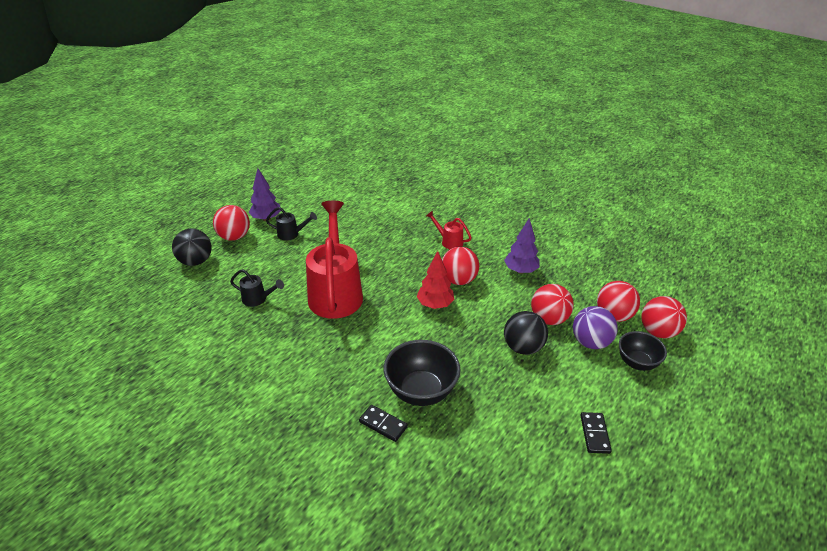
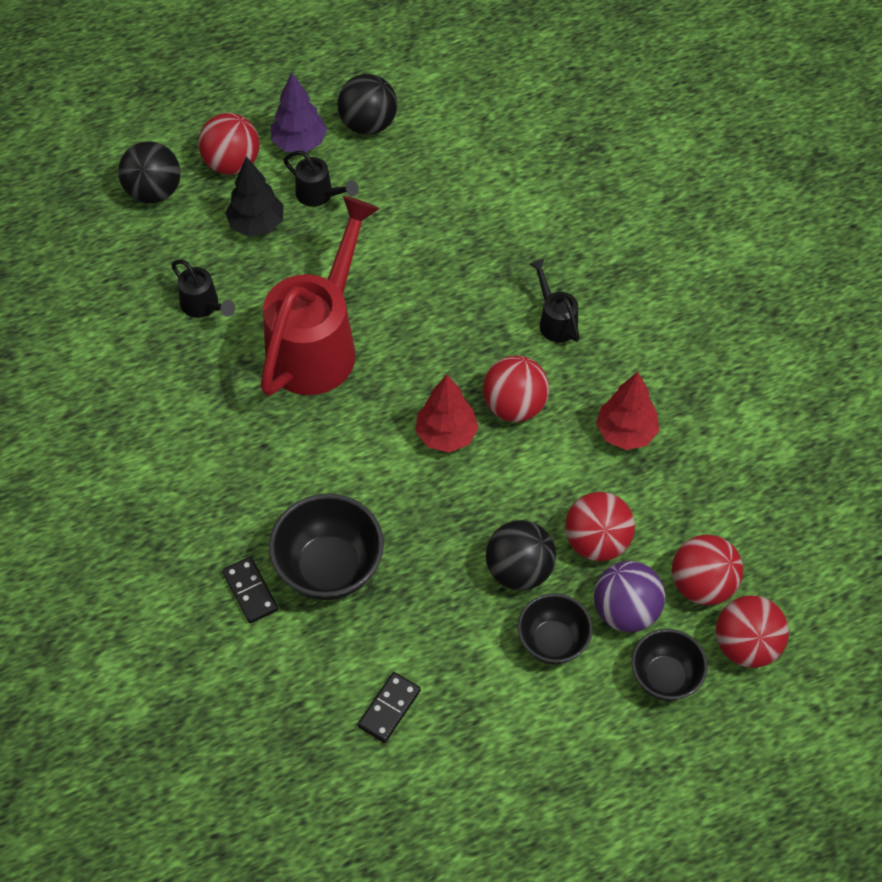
camera: 30 degrees right, 20 degrees up
red watering can [426,210,472,249] -> black watering can [529,259,580,343]
purple tree [504,218,540,274] -> red tree [596,372,659,450]
black domino [580,412,612,454] -> black domino moved to [357,672,421,743]
none -> black tree [225,156,284,237]
none -> black ball [337,74,397,135]
none -> black bowl [518,593,593,664]

